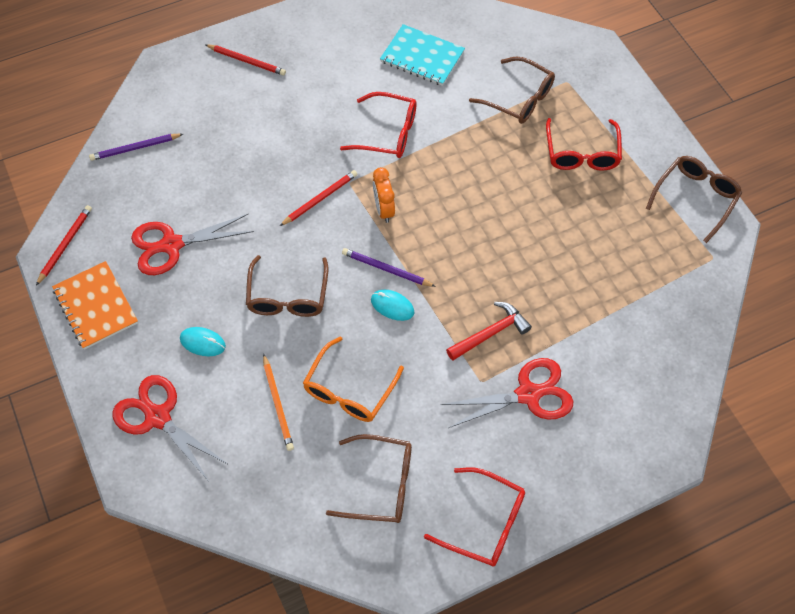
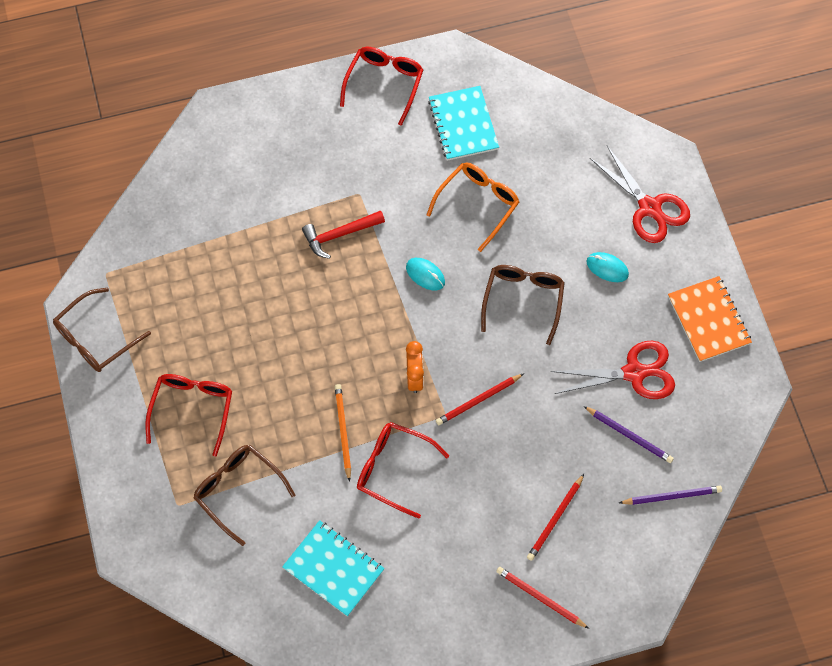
camera: 170 degrees left, 5 degrees up
red pencil [36,205,92,286] -> red pencil moved to [527,474,584,561]
orange pencil [263,354,294,451] -> orange pencil moved to [335,384,351,482]
brown glasses [326,434,412,523] -> turquoise notebook [428,86,499,161]
purple pencil [342,248,436,287] -> purple pencil moved to [584,406,674,463]
red glasses [424,468,525,567] -> red glasses turned 75 degrees clockwise [340,47,423,126]
red scissors [441,358,574,428] -> none

